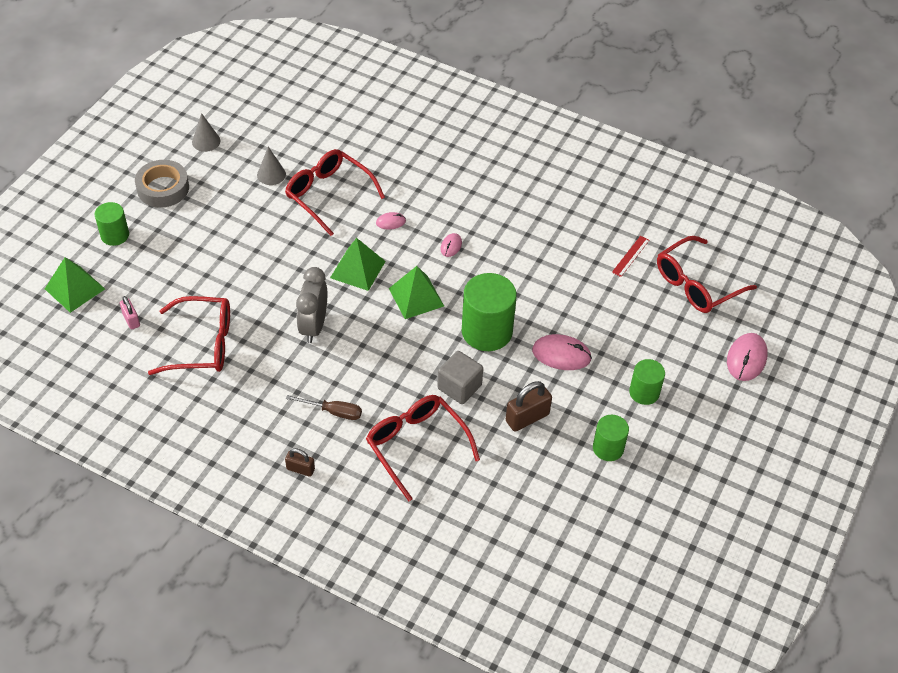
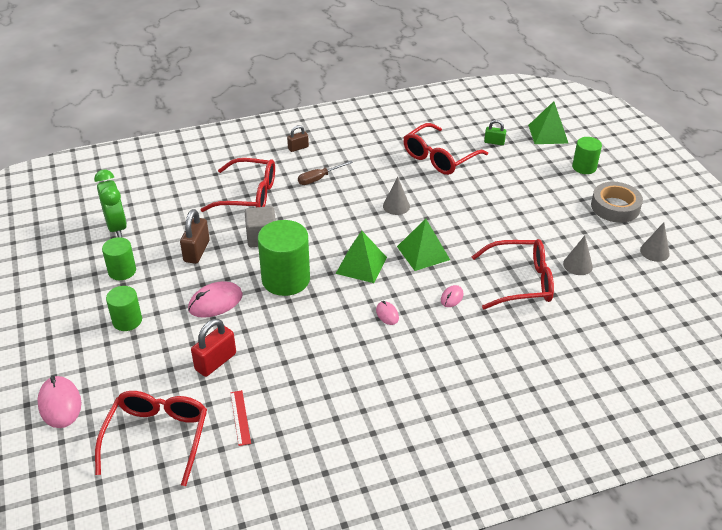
camera: 135 degrees right, 10 degrees down
pink padlock [120,296,140,330] -> green padlock [484,120,506,145]
grey clock [296,267,327,343] -> grey cone [383,177,410,215]
none -> green clock [94,170,127,238]
none -> red padlock [191,319,236,377]

